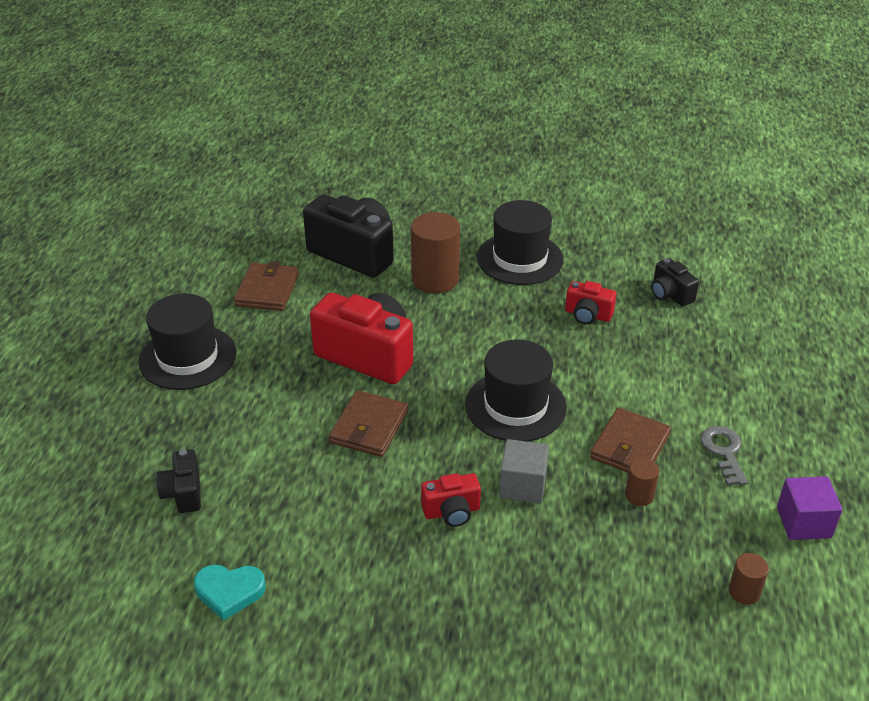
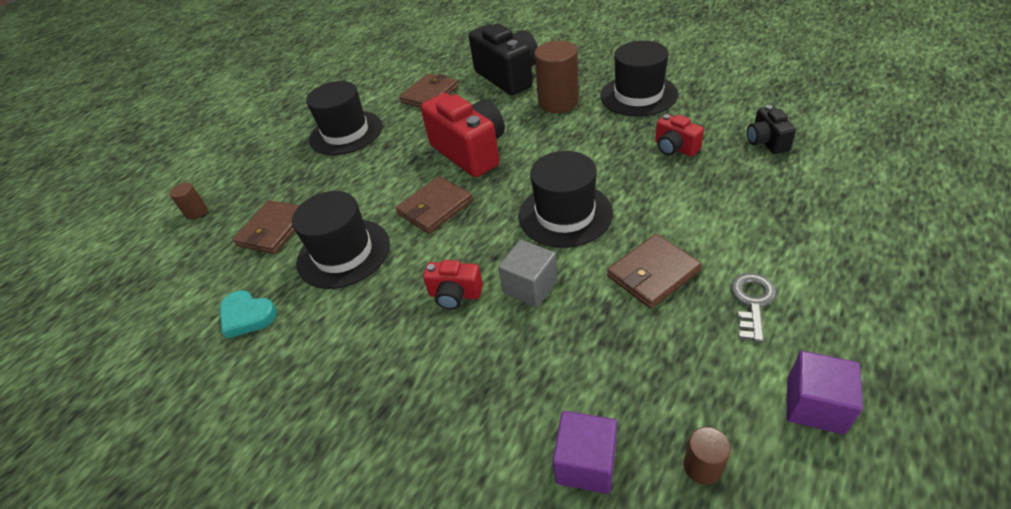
camera: 30 degrees right, 5 degrees up
black camera [156,449,201,513] -> brown wallet [232,200,299,254]
brown cylinder [625,458,659,506] -> brown cylinder moved to [169,183,207,220]
none -> black hat [292,191,390,289]
none -> purple cube [553,411,617,494]

